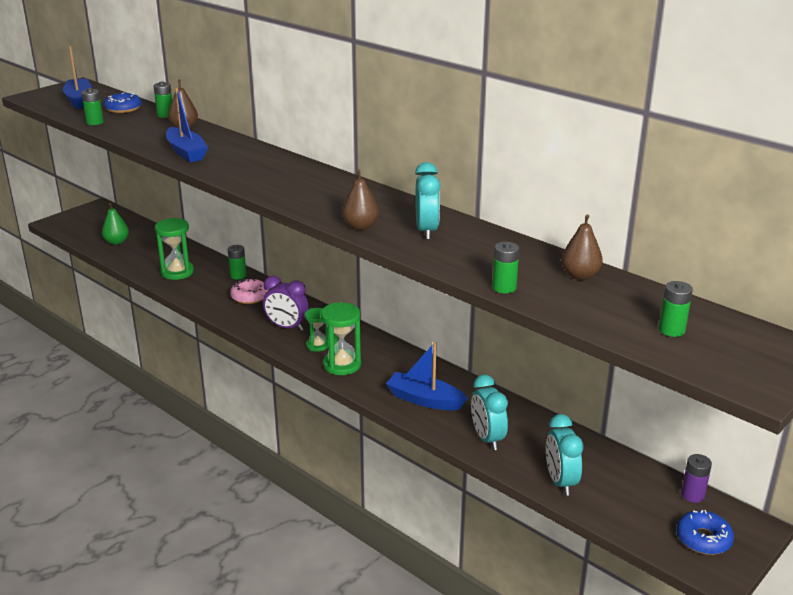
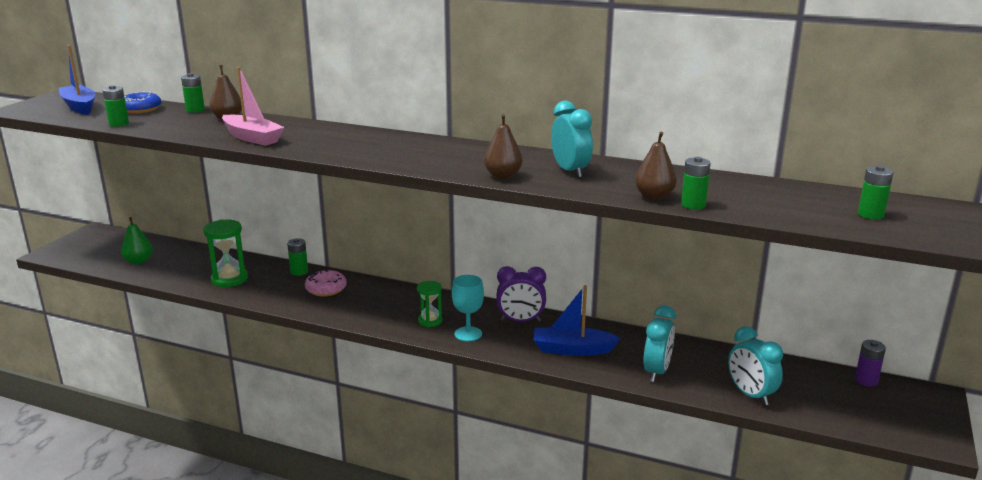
camera: 20 degrees left, 5 degrees down
blue boat [166,87,208,162] -> pink boat [222,67,284,146]
purple clock [263,276,309,331] -> purple clock moved to [496,266,546,322]
green hourglass [321,302,361,375] -> turquoise goblet [452,275,484,342]
turquoise clock [471,375,508,450] -> turquoise clock turned 120 degrees counterclockwise [643,306,676,382]
brown pear [561,214,603,280] -> brown pear moved to [635,132,677,200]
blue donut [676,510,734,555] -> none

